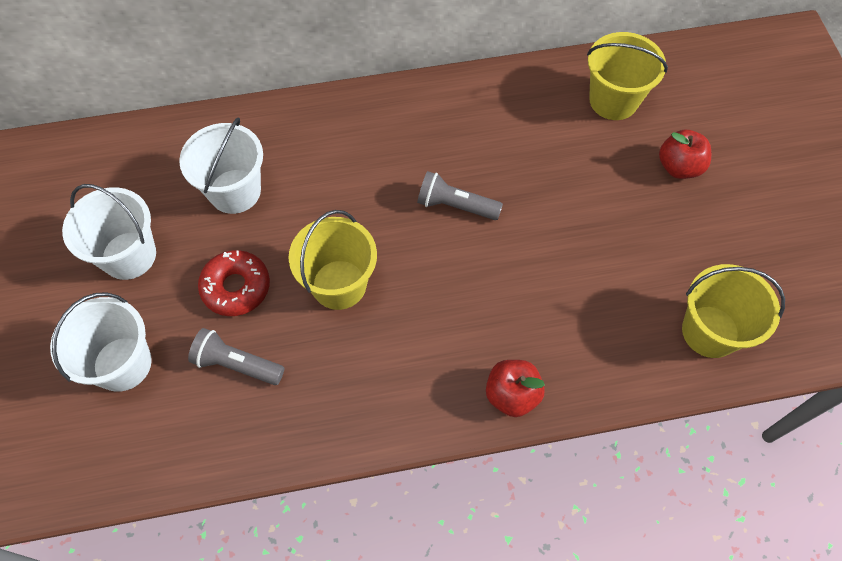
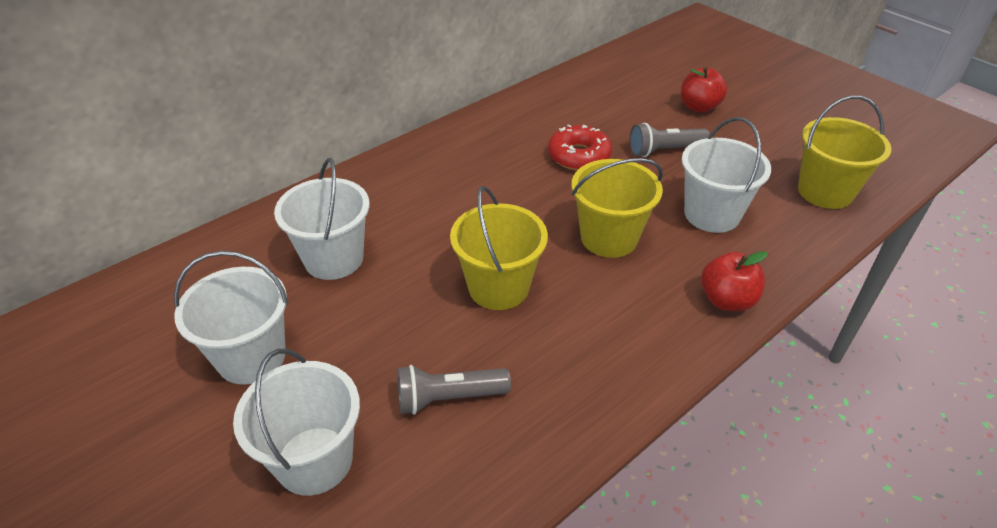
camera: 30 degrees left, 20 degrees down
red donut [198,250,270,316] -> red donut moved to [548,124,612,171]
grey flashlight [417,171,503,220] -> grey flashlight moved to [630,123,710,157]
yellow bucket [587,32,668,120] -> yellow bucket moved to [571,158,663,258]
none -> white bucket [682,117,771,233]

